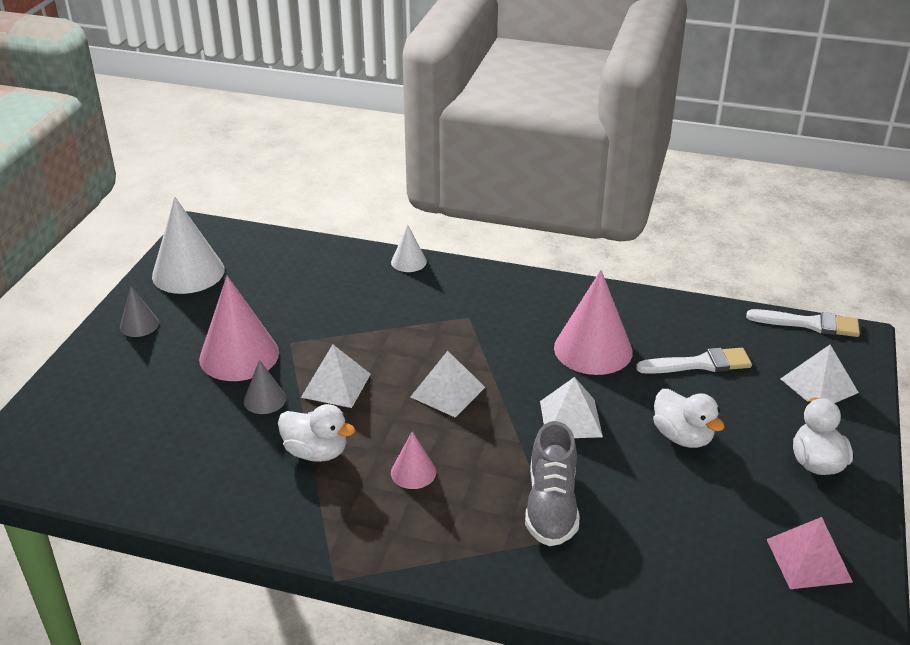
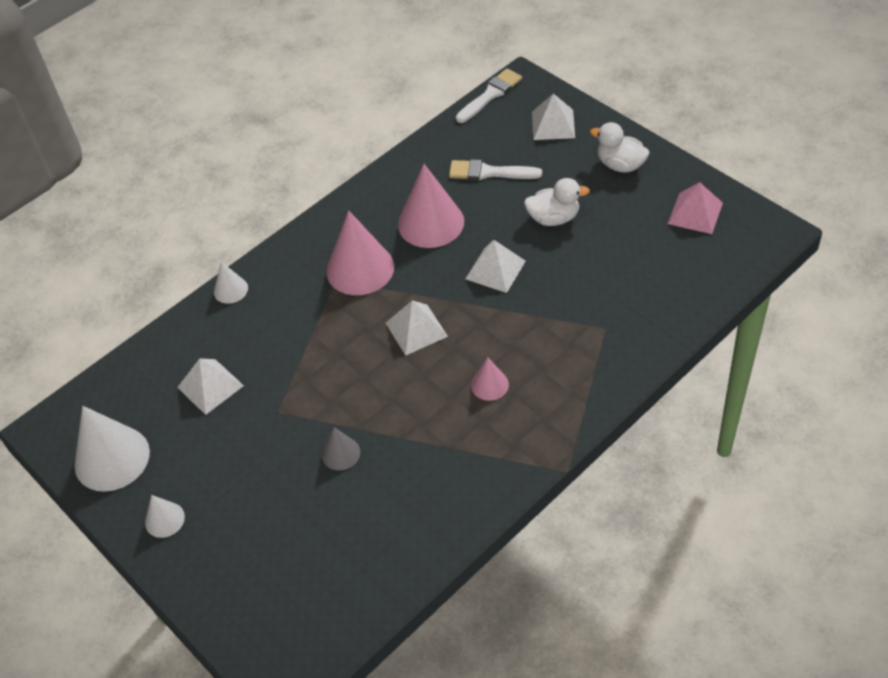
camera: 55 degrees left, 15 degrees up
grey cone [120,287,159,337] -> white cone [145,495,185,538]
pink cone [199,276,279,381] -> pink cone moved to [326,211,394,295]
white duck [278,404,355,462] -> none
white pyramid [301,344,371,408] -> white pyramid moved to [177,358,244,415]
grey shoe [525,421,580,546] -> none
white brush [636,348,752,374] -> white brush turned 105 degrees counterclockwise [449,159,542,180]

